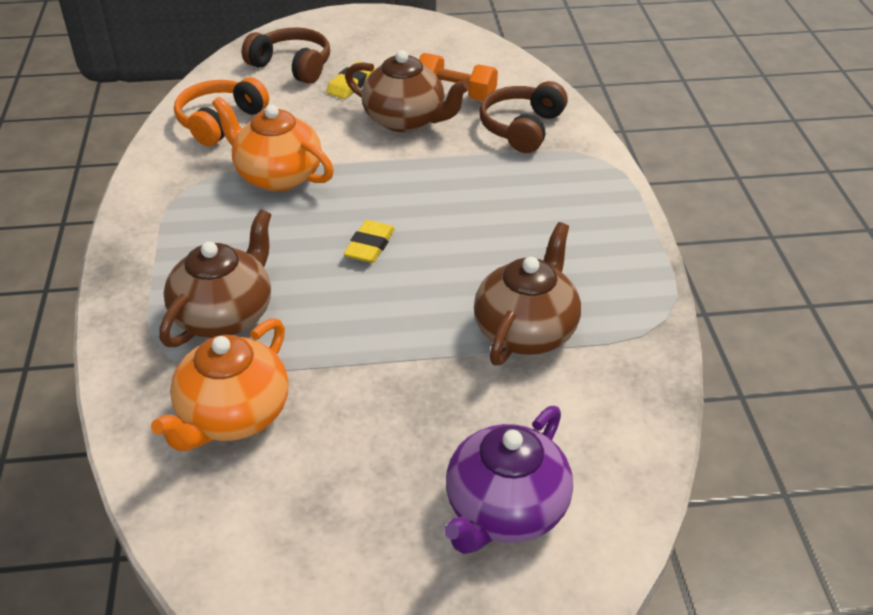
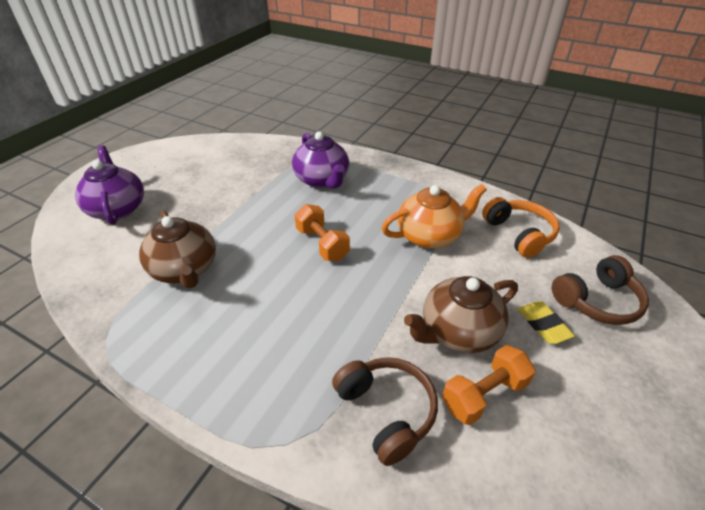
camera: 125 degrees right, 0 degrees up
orange teapot [151,318,288,451] -> none
brown teapot [159,209,271,347] -> purple teapot [292,131,349,188]
yellow eraser [344,220,395,263] -> orange dumbbell [295,204,350,261]

